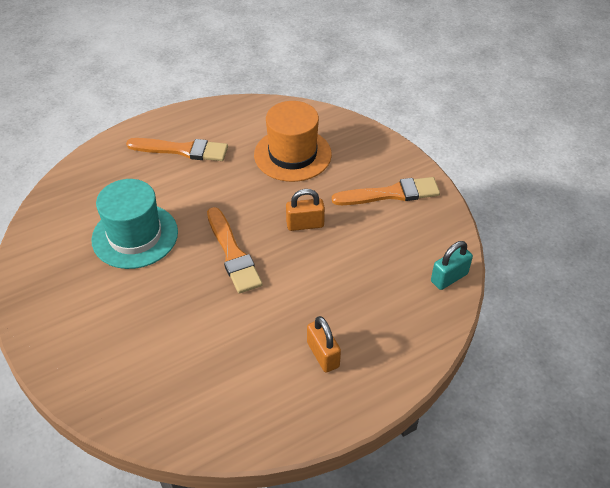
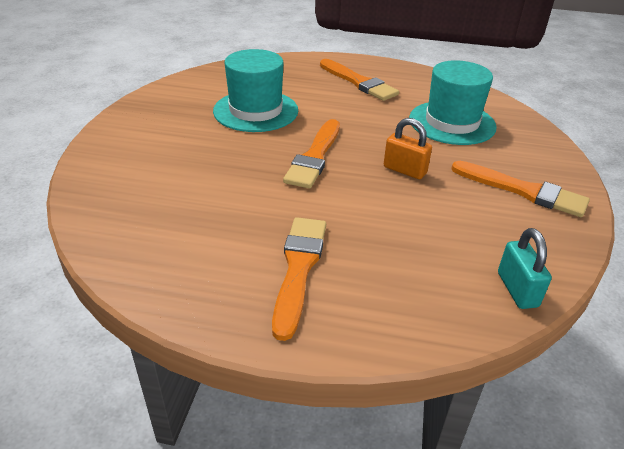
camera: 40 degrees right, 10 degrees down
orange hat [254,101,332,182] -> turquoise hat [409,61,497,145]
orange padlock [307,316,341,373] -> orange brush [272,217,326,341]
turquoise padlock [431,241,473,290] -> turquoise padlock turned 75 degrees clockwise [498,228,552,309]

